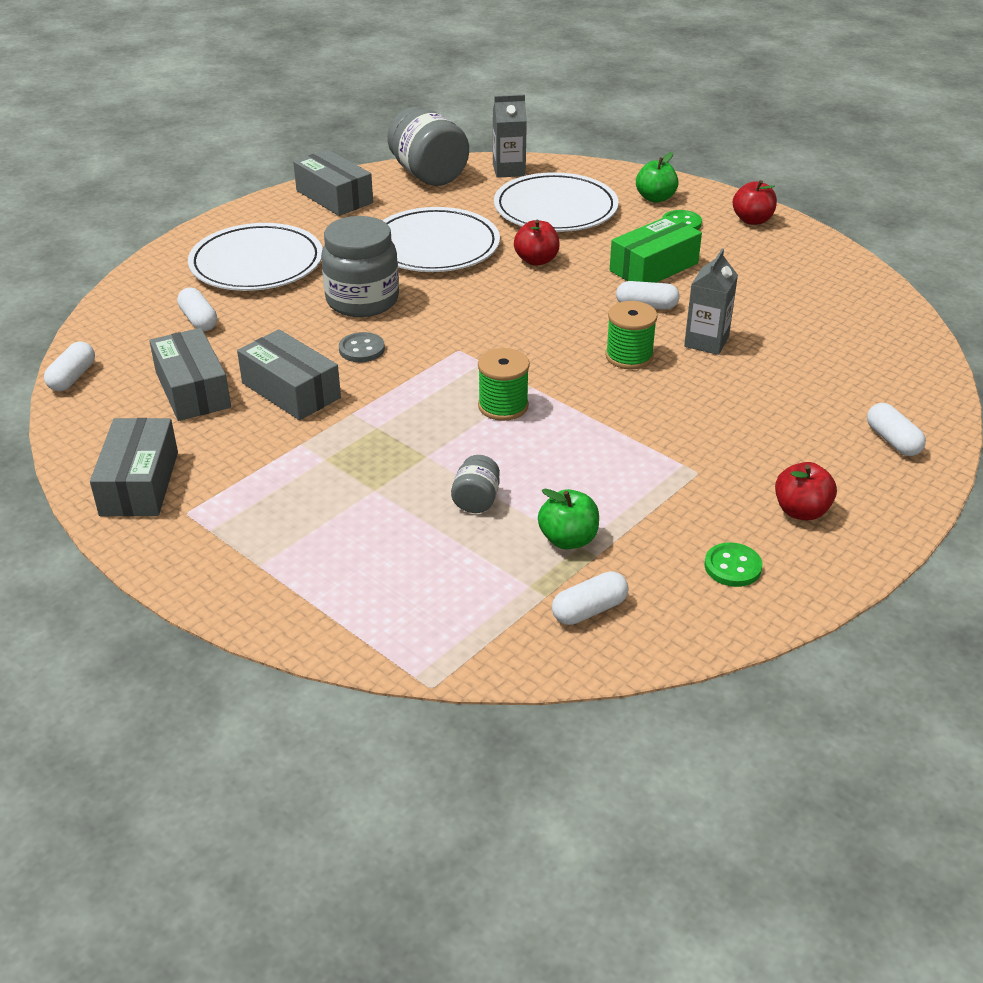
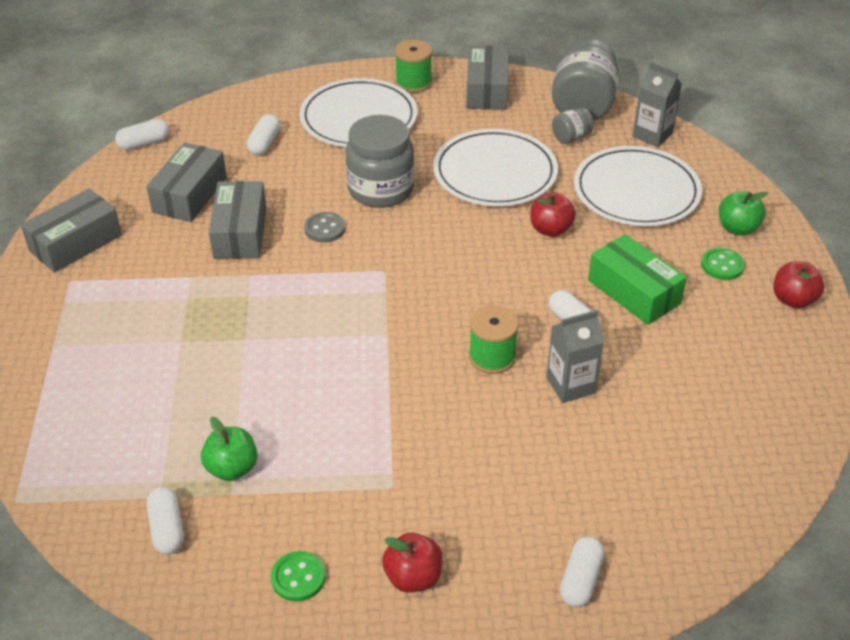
camera: 45 degrees right, 5 degrees up
grey jar [451,455,500,513] -> grey jar moved to [552,107,594,144]
green spool [478,348,530,421] -> green spool moved to [395,40,432,93]
white capsule [552,571,629,625] -> white capsule turned 60 degrees clockwise [147,487,184,554]
green box [610,216,702,283] -> green box turned 45 degrees clockwise [588,234,687,325]

